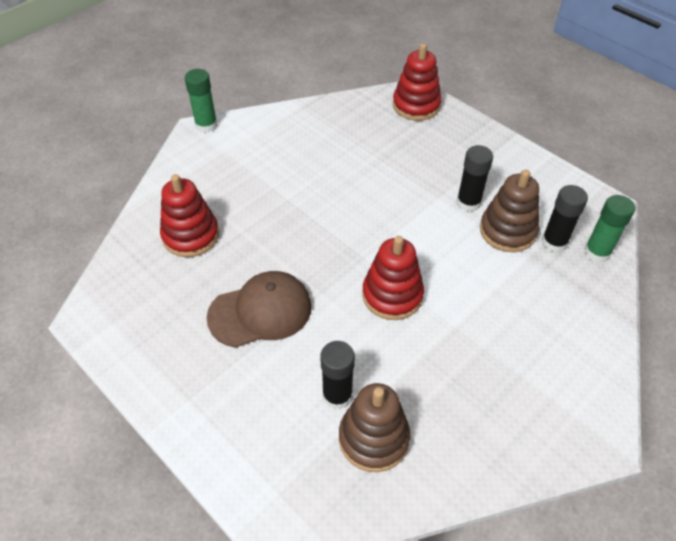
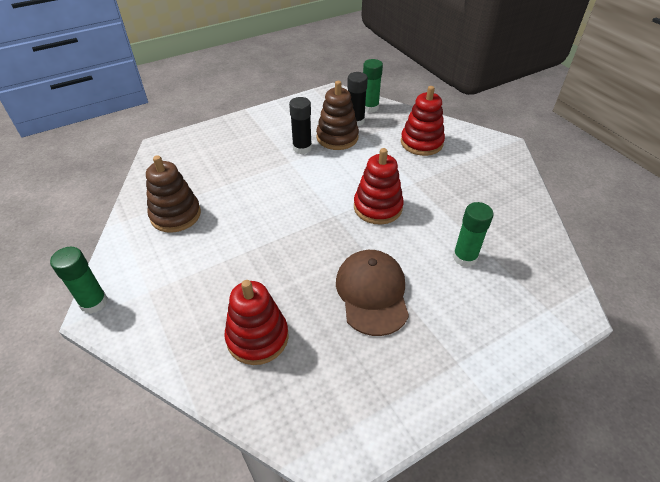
camera: 75 degrees left, 5 degrees down
black glue stick [320,341,355,410] -> green glue stick [453,202,494,267]
brown stacking toy [339,383,411,472] -> brown stacking toy moved to [146,155,201,233]
red stacking toy [393,43,442,121] -> red stacking toy moved to [401,86,445,156]

